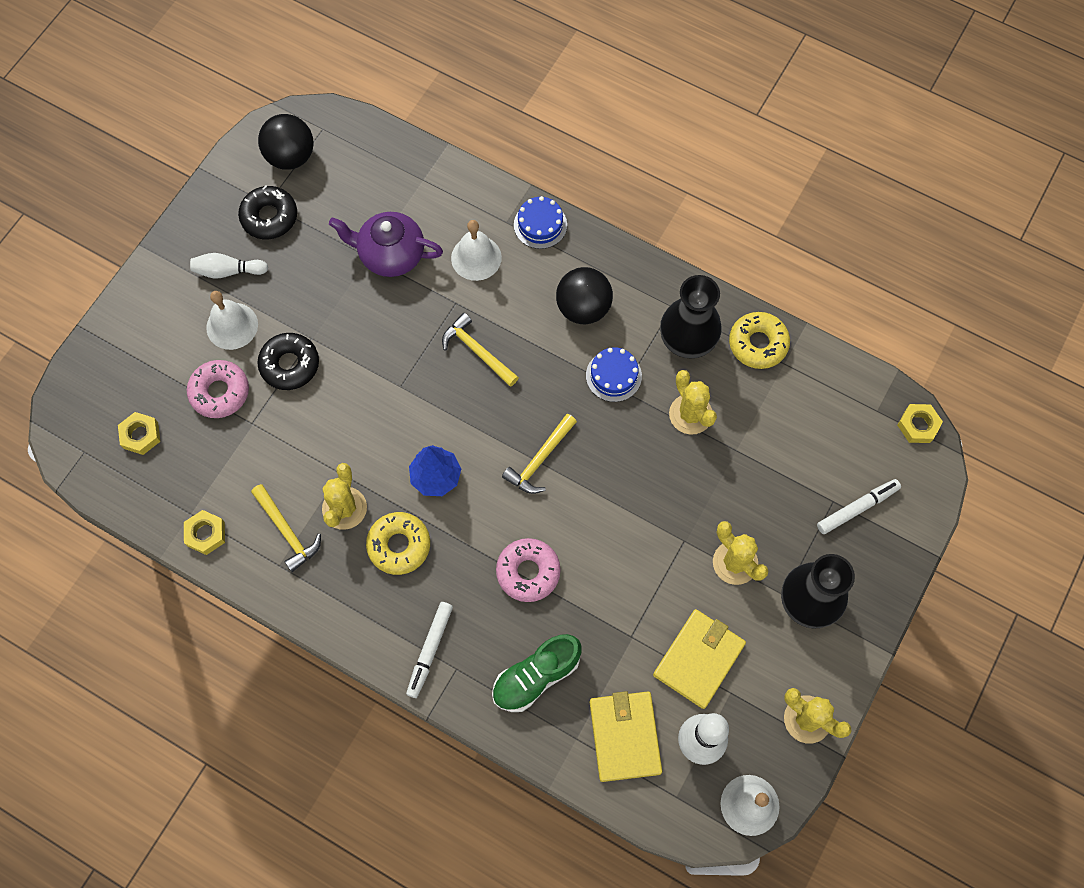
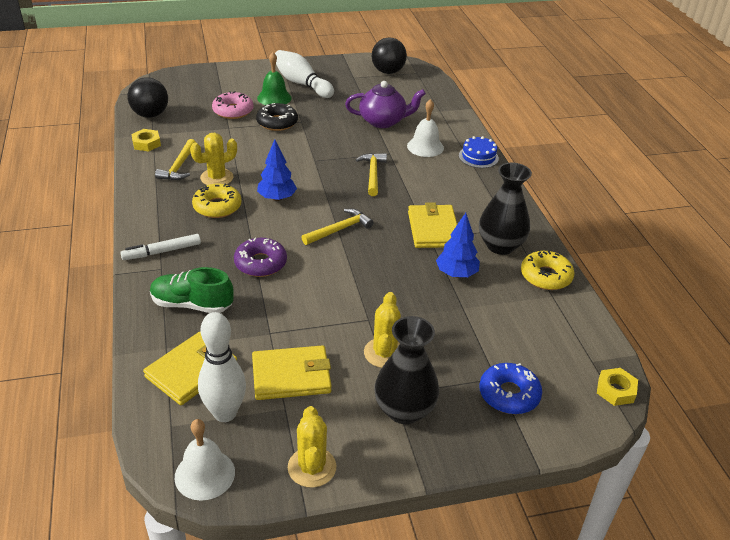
camera: 45 degrees right, 30 degrees down
yellow nut [118,412,160,455] -> none
white bowling pin [190,253,268,279] -> white bowling pin [275,50,334,98], size x1.65
white bell [206,291,258,350] -> green bell [257,52,292,105]
black donut [238,185,297,239] -> none
purple teapot [329,212,443,277] -> purple teapot turned 120 degrees clockwise [345,81,426,128]
pink donut [496,538,561,602] -> purple donut [234,238,287,277]
yellow hammer [502,414,577,494] -> yellow hammer turned 150 degrees clockwise [301,209,374,245]
black ball [556,267,613,324] -> black ball moved to [127,77,168,118]
blue cake [586,347,642,402] -> yellow wallet [408,202,457,248]
yellow cactus [669,370,717,435] -> blue tree [436,213,480,277]
white marker [817,479,901,534] -> blue donut [479,363,542,414]

